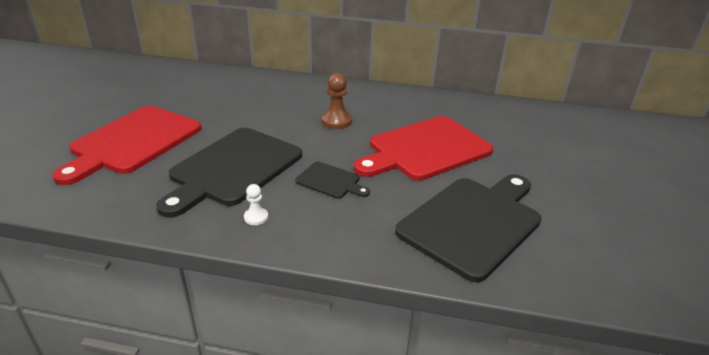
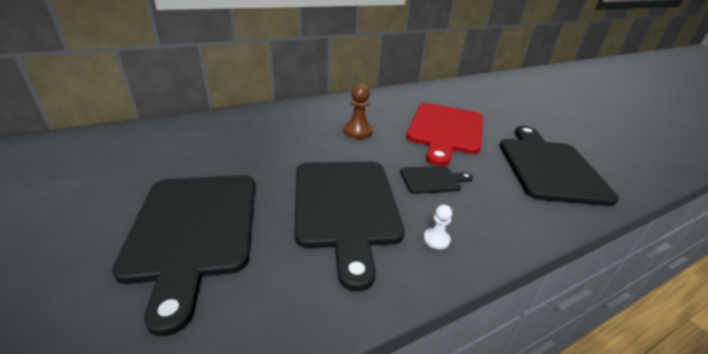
camera: 40 degrees left, 0 degrees up
red cutting board [52,106,201,185] -> black cutting board [112,175,255,336]

